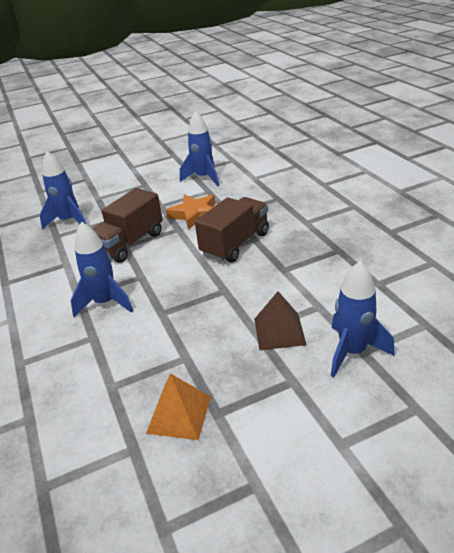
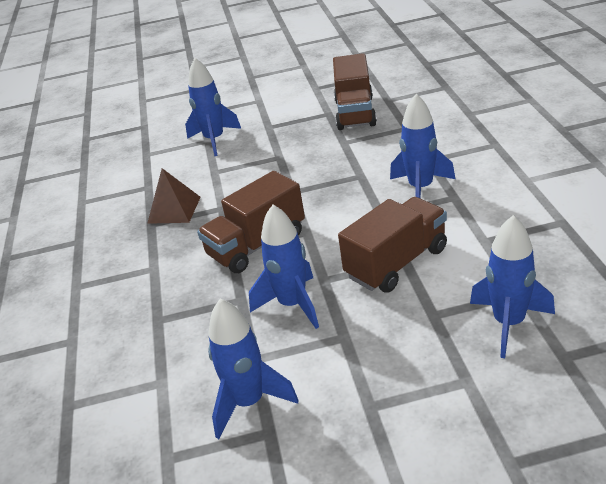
camera: 165 degrees left, 0 degrees up
orange pyramid [146,373,211,440] -> brown truck [333,53,377,130]
orange star [166,194,216,230] -> blue rocket [249,205,319,329]
brown pyramid [254,291,307,350] -> brown pyramid moved to [147,168,201,224]

